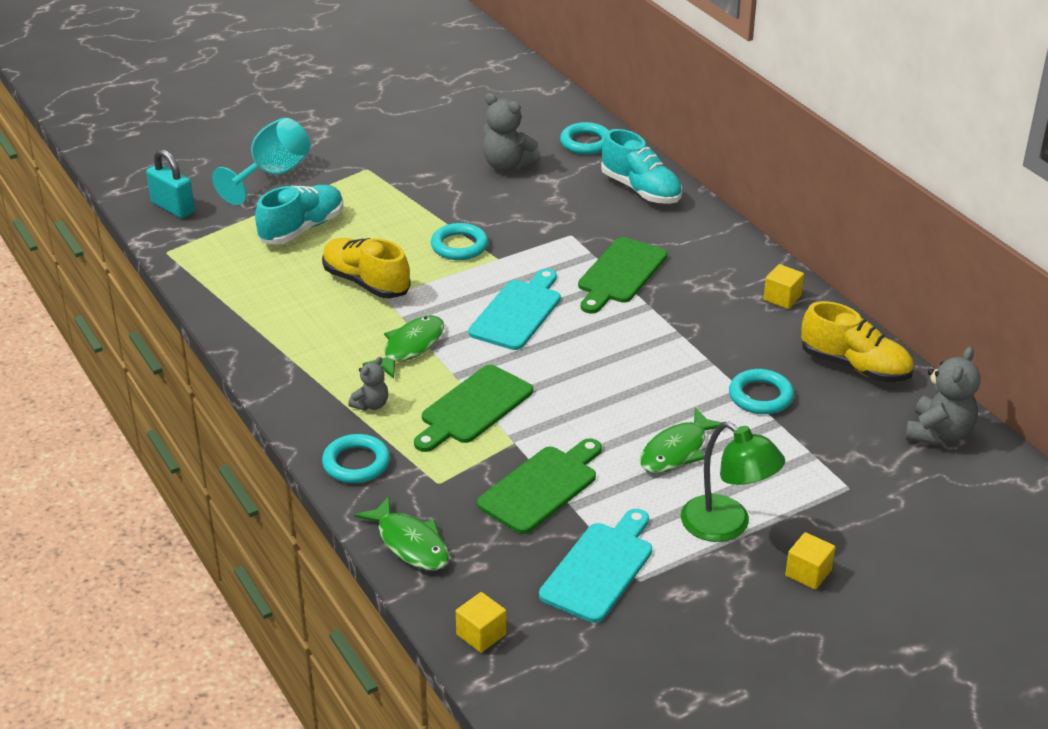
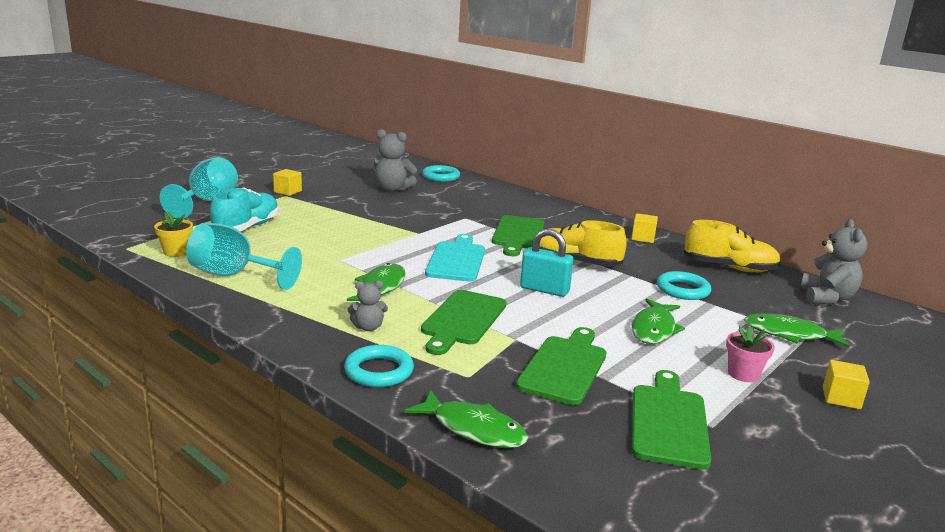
camera: 20 degrees left, 15 degrees down
turquoise padlock [146,149,195,218] -> turquoise padlock moved to [520,229,574,297]
yellow shoe [322,238,411,299] -> yellow shoe moved to [532,220,627,267]
grey teddy bear [348,357,388,411] -> grey teddy bear turned 60 degrees clockwise [348,280,388,331]
turquoise ring [431,223,488,260] -> none
yellow cube [456,592,506,653] -> yellow cube moved to [273,169,302,196]
turquoise cutting board [539,509,652,623] -> green cutting board [632,370,712,470]
turquoise shoe [601,129,682,204] -> none
green lamp [681,422,785,542] -> pink flower pot [726,326,775,382]
none -> yellow flower pot [154,212,193,257]
none -> turquoise goblet [186,223,302,290]
none -> green fish [744,313,850,348]

